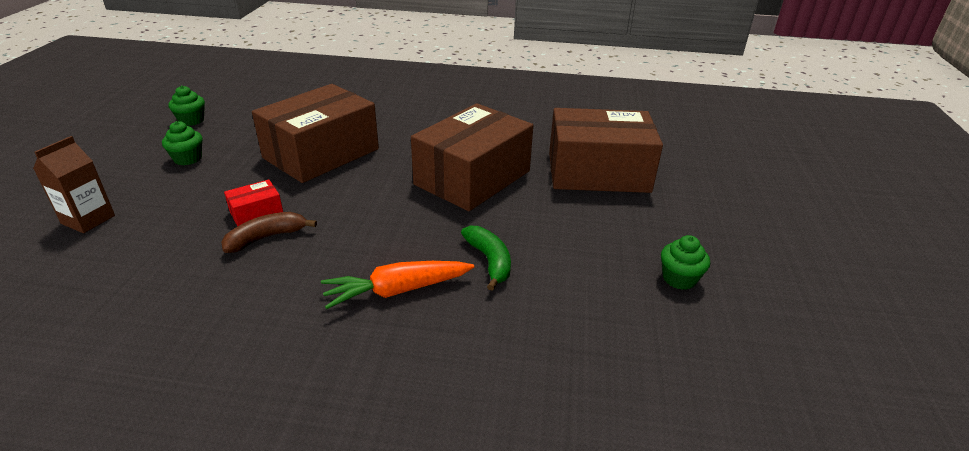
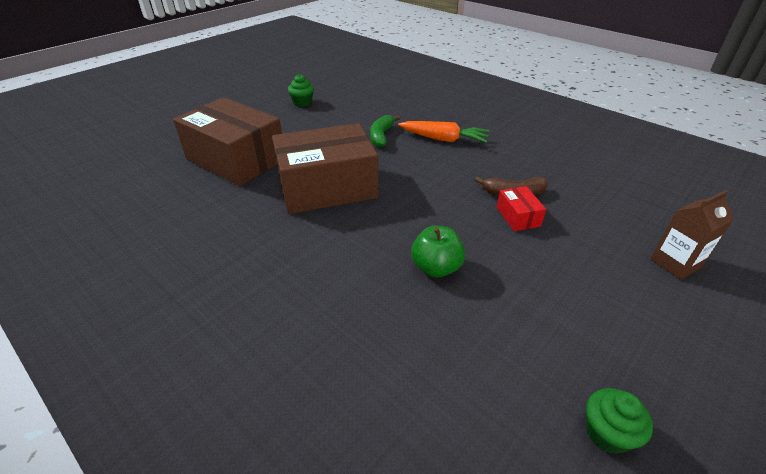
camera: 145 degrees left, 5 degrees up
green cupcake [162,121,203,165] -> none
red box [224,179,283,226] -> red box turned 75 degrees clockwise [497,186,546,231]
brown box [252,84,379,183] -> green apple [411,226,465,277]

